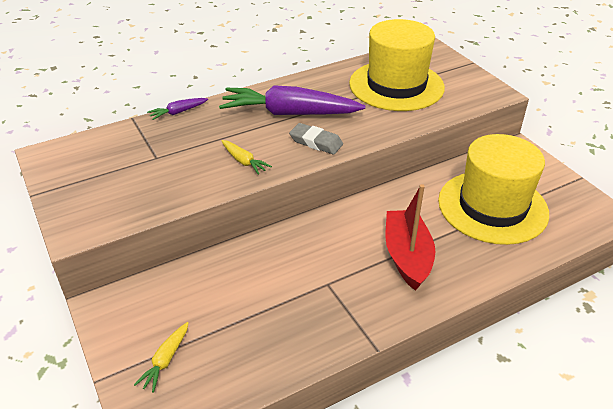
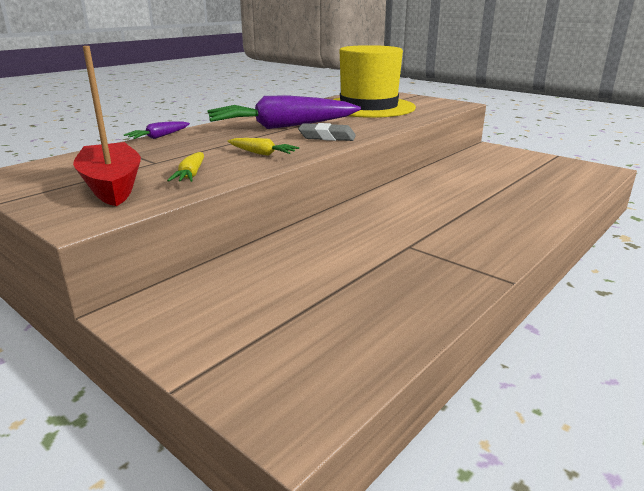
camera: 20 degrees left, 15 degrees down
yellow carrot [134,322,188,393] -> yellow carrot moved to [167,152,204,182]
red boat [385,184,435,291] -> red boat moved to [73,46,141,206]
yellow hat [438,134,549,245] -> none

